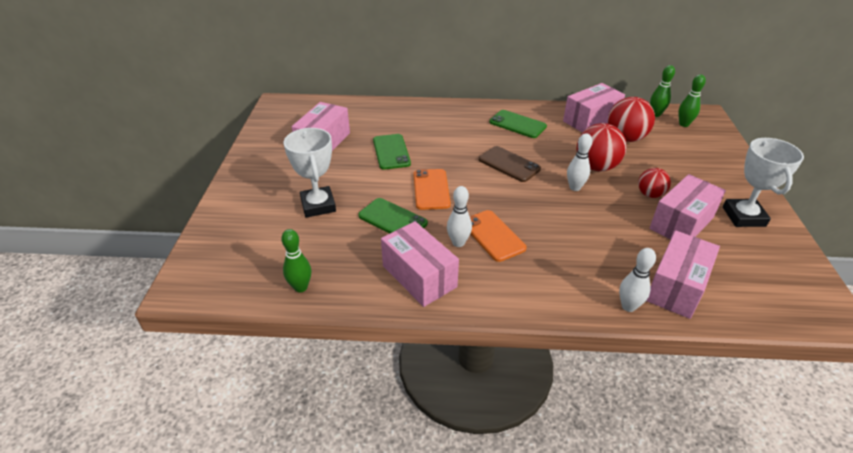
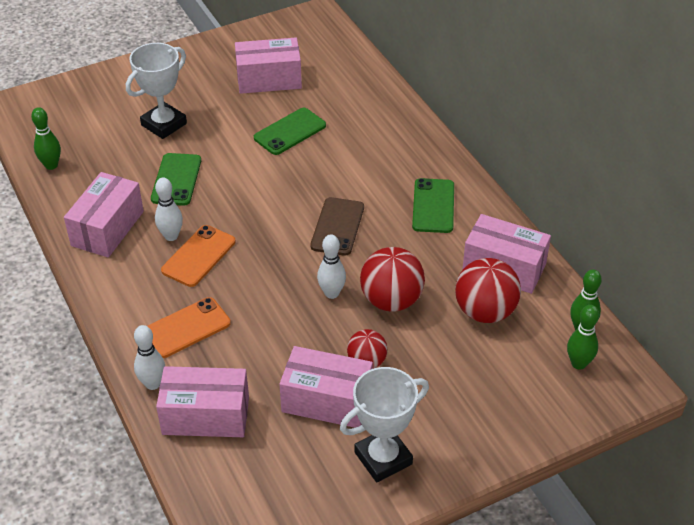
camera: 60 degrees right, 5 degrees up
orange phone [413,169,451,210] -> orange phone moved to [147,297,231,358]

